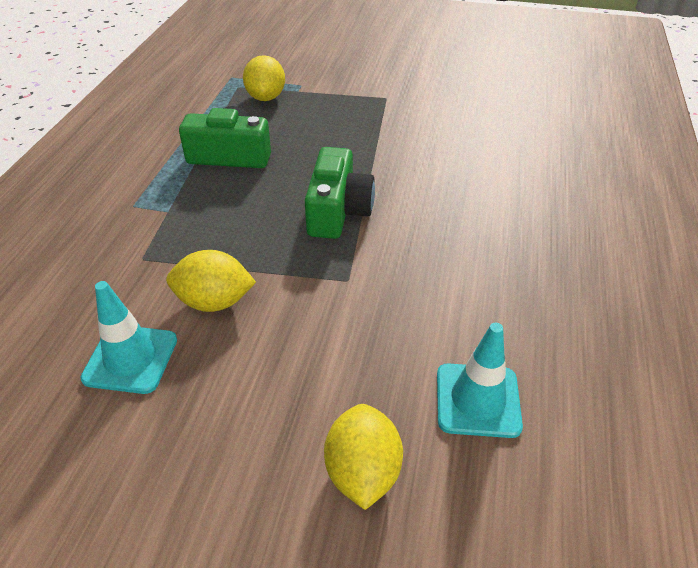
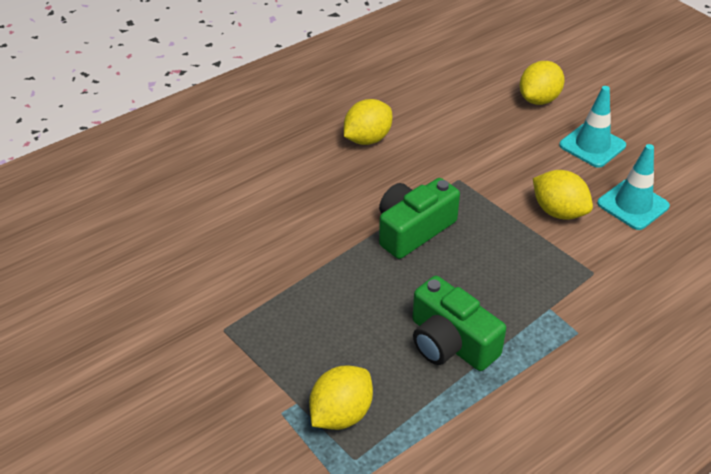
camera: 140 degrees left, 0 degrees up
turquoise traffic cone [437,323,523,438] -> turquoise traffic cone moved to [559,86,626,168]
none -> yellow lemon [344,99,392,145]

